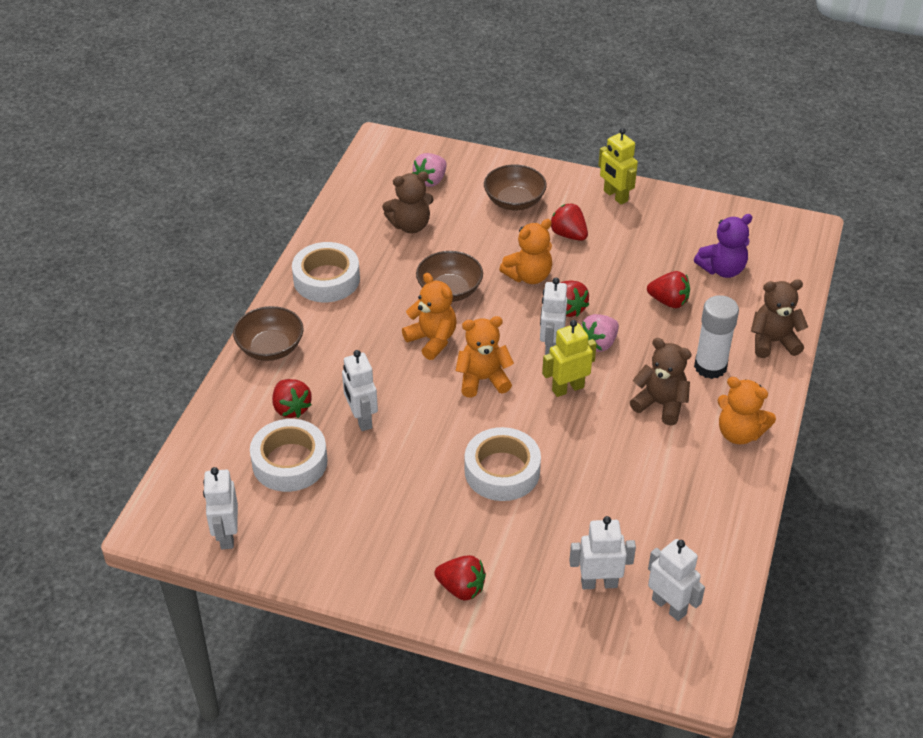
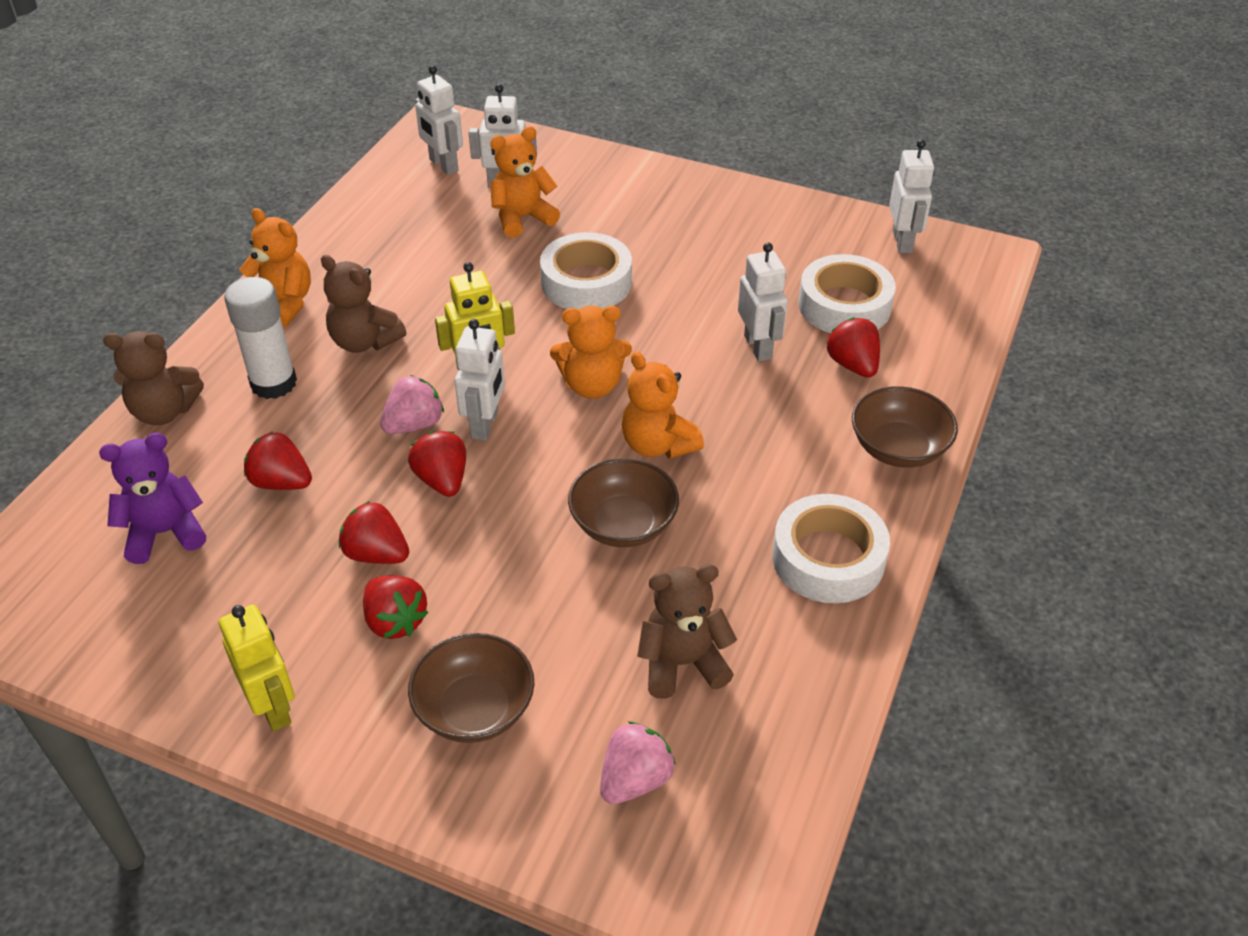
camera: 175 degrees left, 0 degrees up
red strawberry [434,555,486,601] -> red strawberry moved to [339,501,409,564]
orange teddy bear [499,219,552,284] -> orange teddy bear moved to [490,126,560,238]

